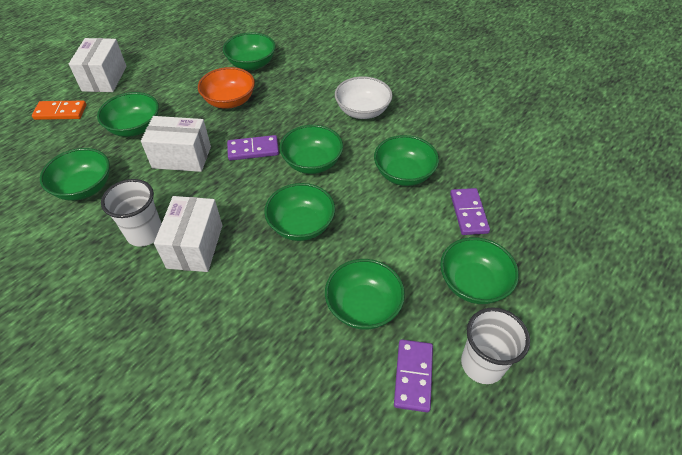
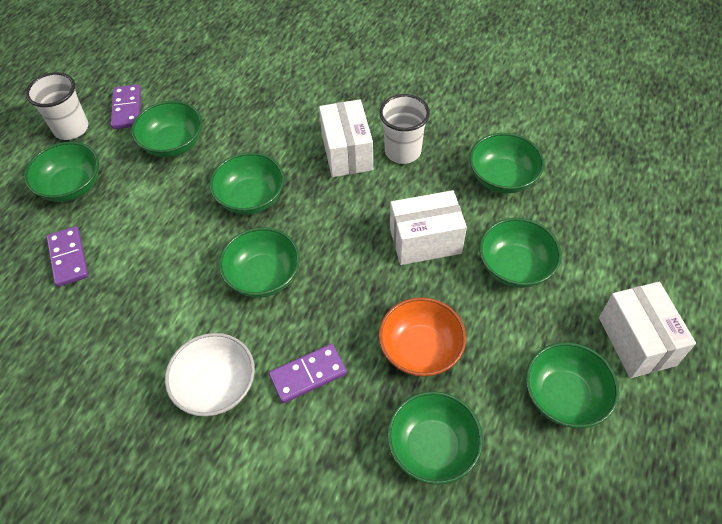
camera: 165 degrees right, 5 degrees up
orange domino [32,101,87,120] -> none
purple domino [227,135,279,161] -> purple domino moved to [269,344,347,403]
green bowl [374,135,439,186] -> green bowl moved to [526,342,619,428]

